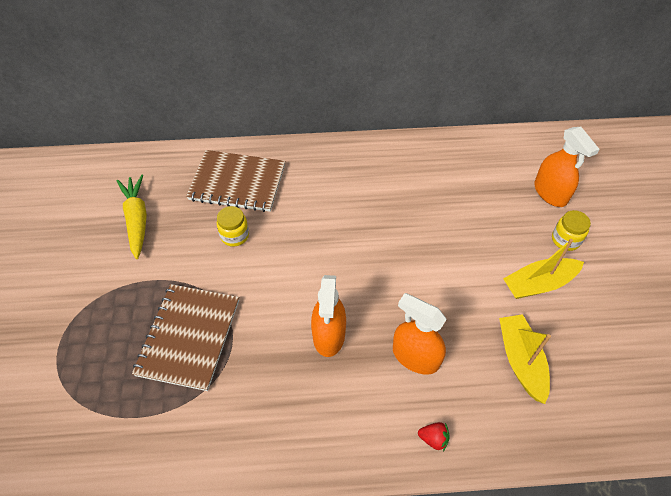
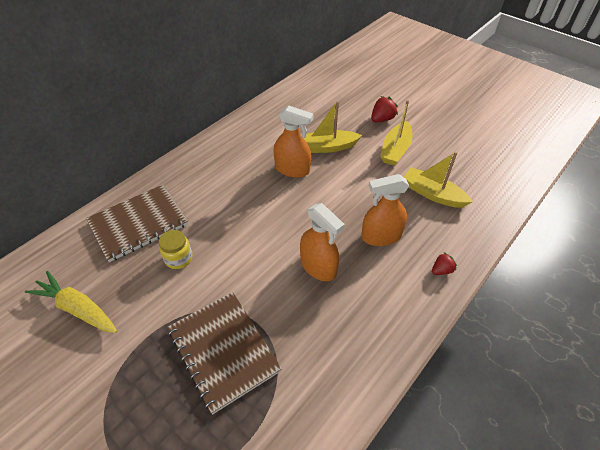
camera: 45 degrees left, 5 degrees down
orange spray bottle [534,127,600,207] -> orange spray bottle moved to [273,105,313,178]
yellow jar [552,210,591,251] -> red strawberry [371,96,398,122]
none -> yellow boat [301,101,362,153]

